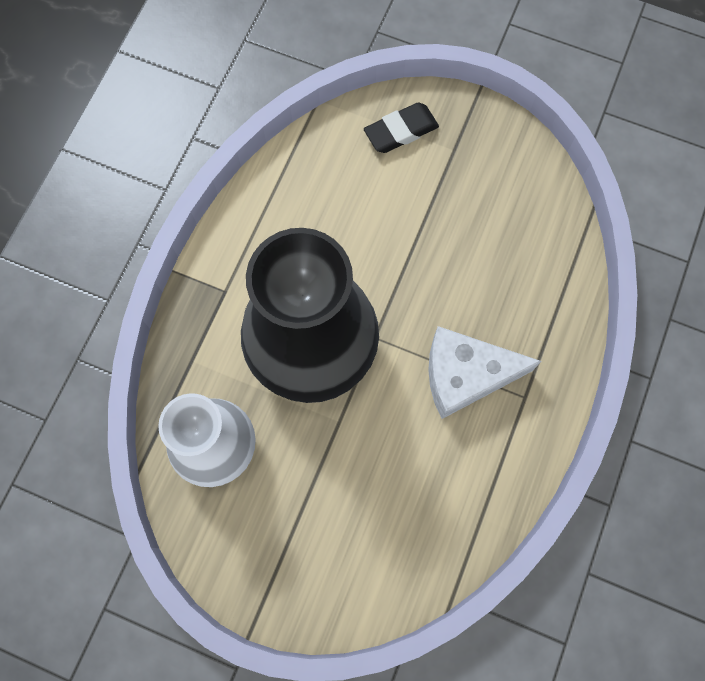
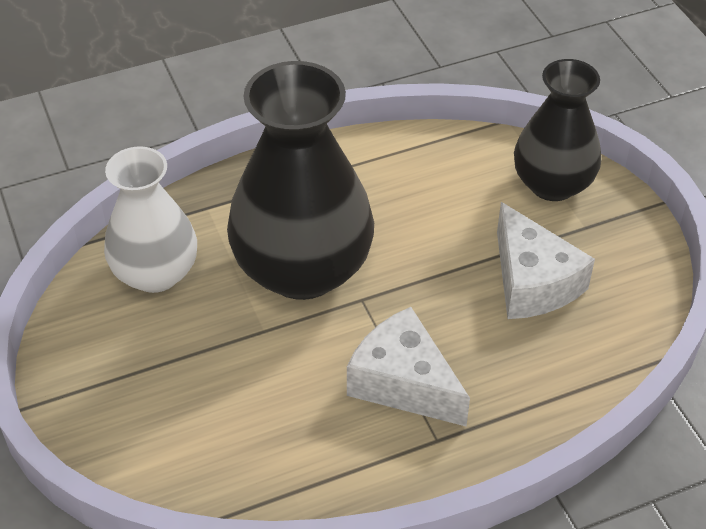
camera: 45 degrees right, 25 degrees down
black eraser [364,103,439,153] -> black vase [514,59,601,201]
none -> white cheese [497,202,595,319]

